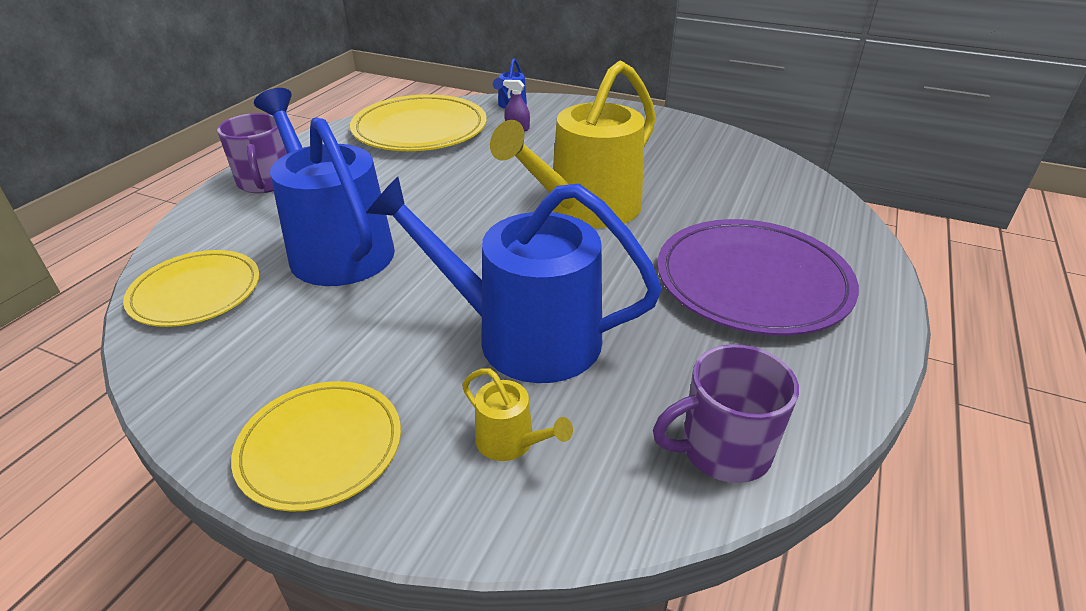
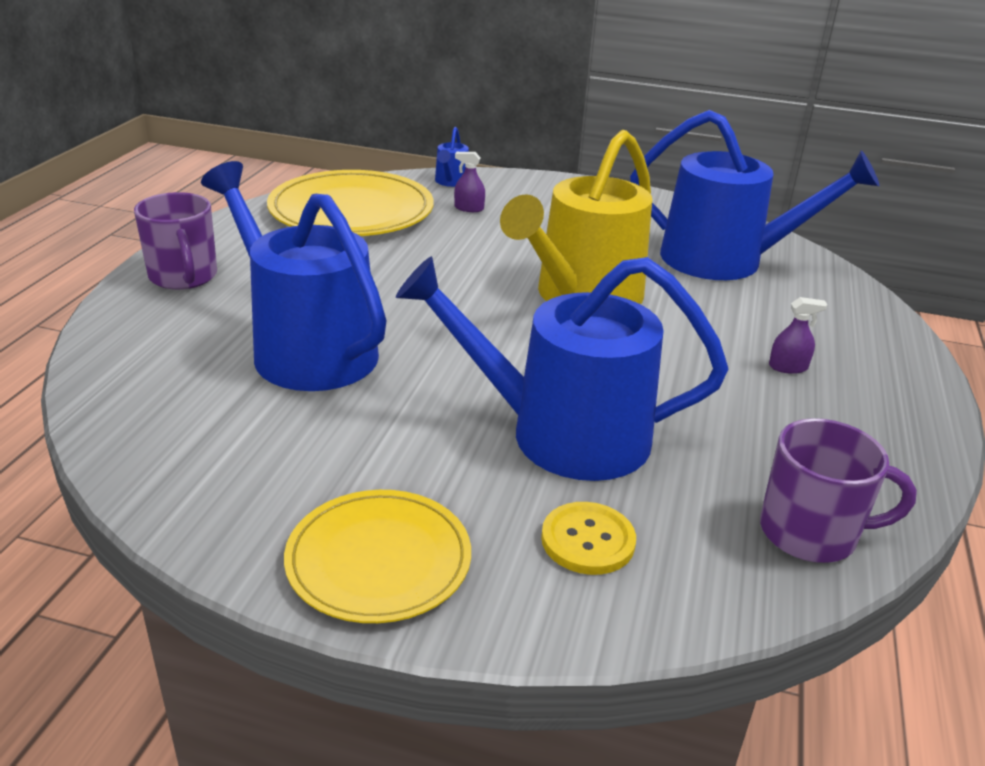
camera: 10 degrees left, 5 degrees down
yellow plate [123,250,260,327] -> none
yellow watering can [462,368,573,461] -> yellow button [541,502,636,575]
purple mug [653,344,799,483] -> purple mug turned 150 degrees counterclockwise [760,418,917,563]
purple plate [657,219,859,336] -> purple spray bottle [769,297,827,374]
none -> blue watering can [630,110,879,280]

